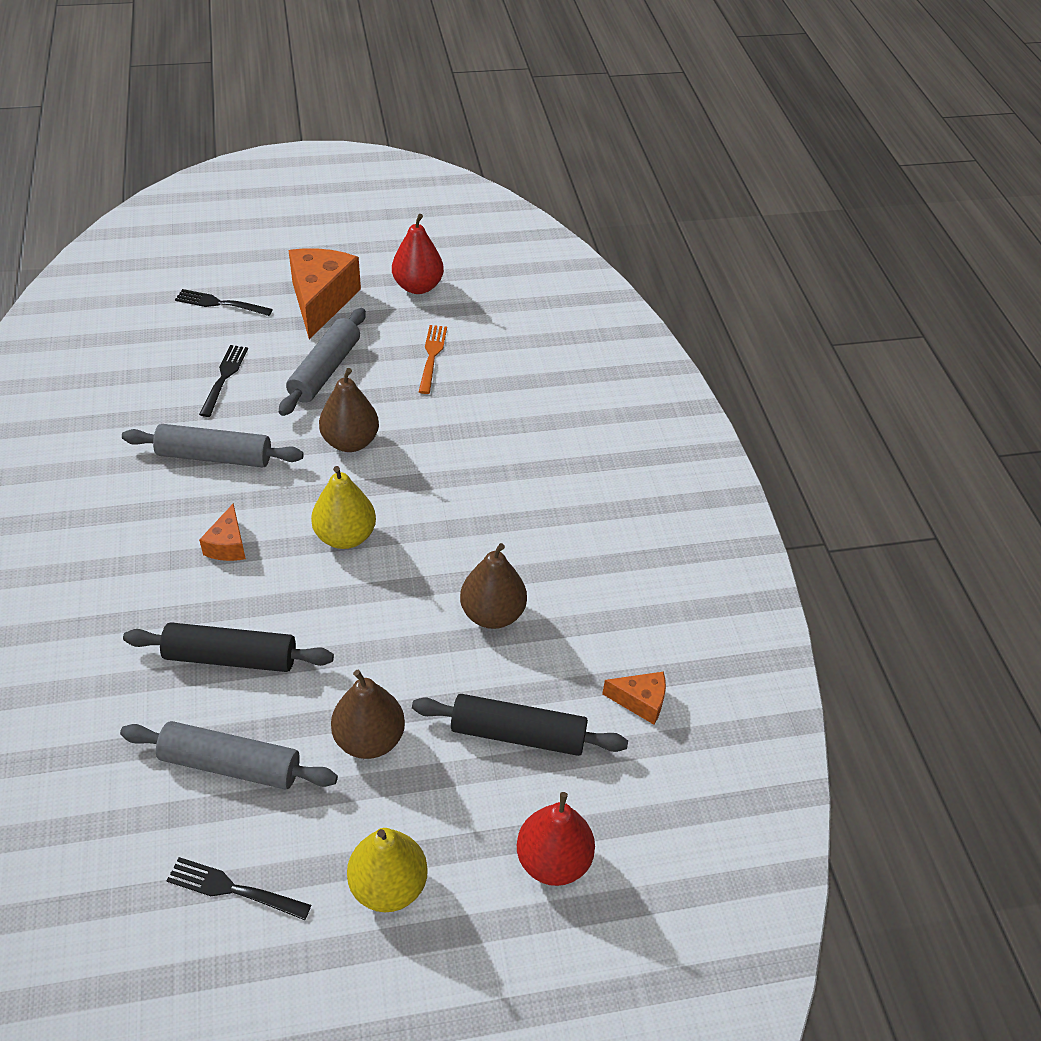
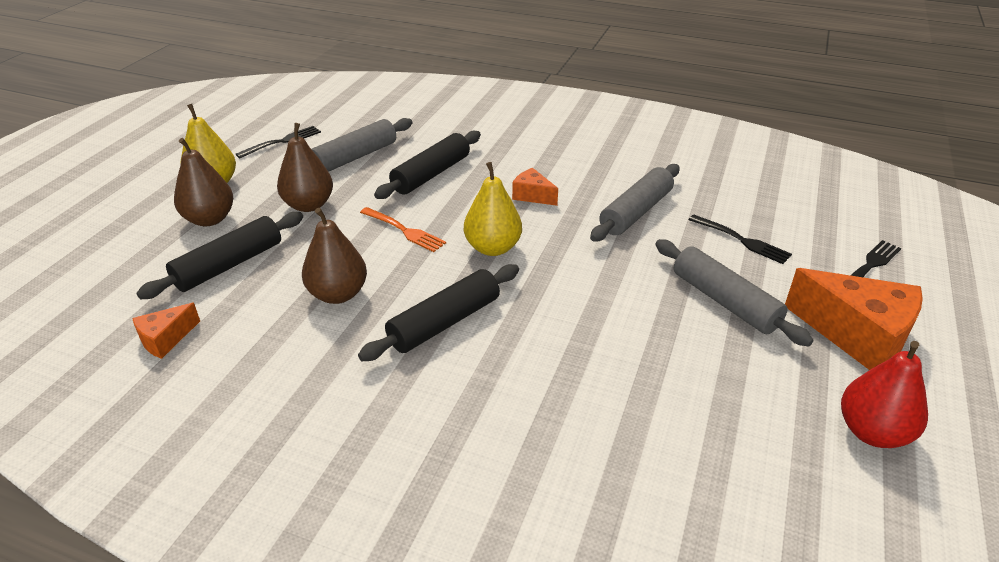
camera: 125 degrees right, 10 degrees down
brown pear [319,368,379,452] -> brown pear moved to [174,138,233,226]
orange fork [419,325,447,394] -> orange fork moved to [360,207,446,252]
red pear [517,792,595,886] -> none
none -> black rolling pin [358,264,519,361]

